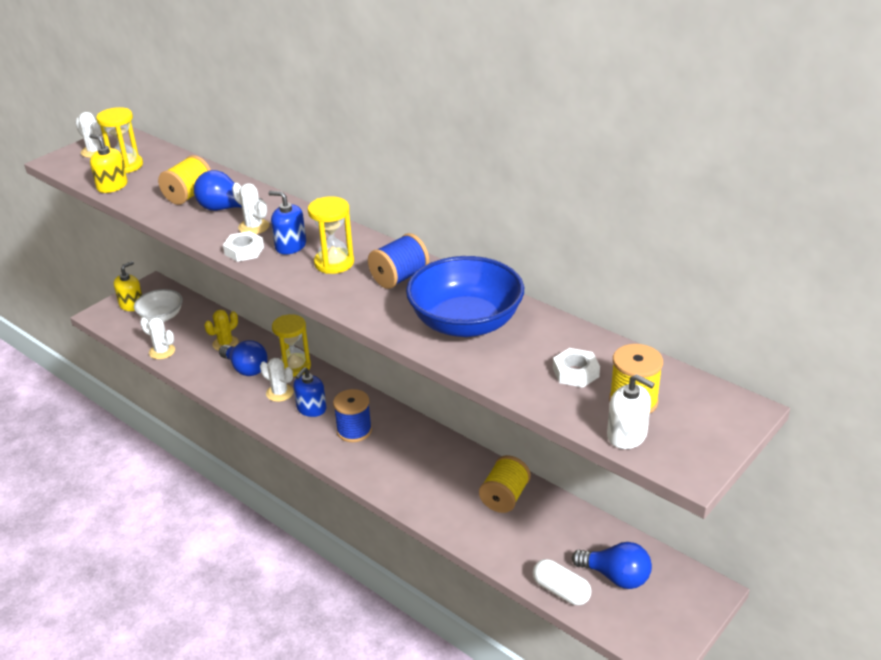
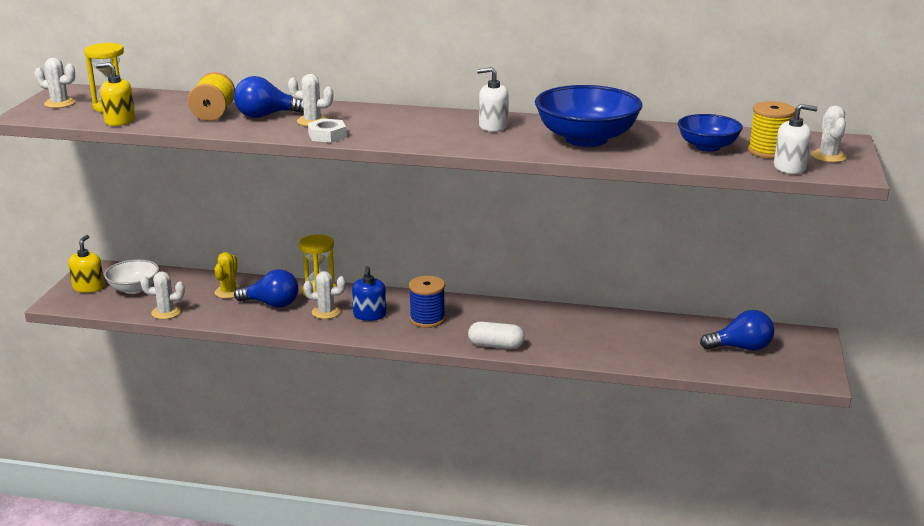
camera: 30 degrees left, 10 degrees down
blue soap dispenser [268,191,306,254] -> none
yellow hourglass [308,196,354,274] -> none
blue spool [368,233,429,289] -> white soap dispenser [477,67,509,132]
yellow spool [479,455,531,513] -> none
white capsule [533,559,591,605] -> white capsule moved to [468,322,525,349]
white nut [553,348,600,388] -> blue bowl [678,114,743,152]
none -> white cactus [811,106,847,162]

